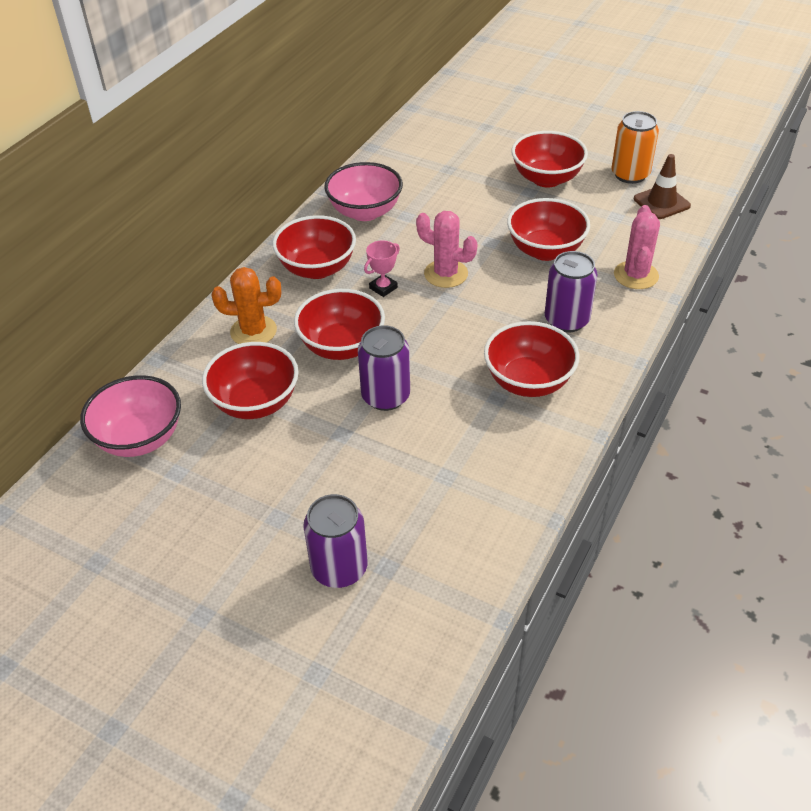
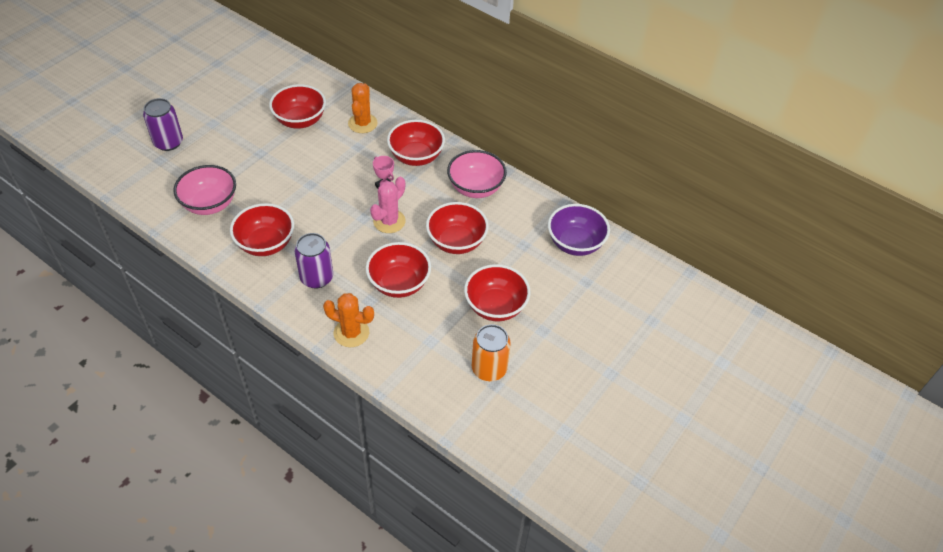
camera: 95 degrees right, 5 degrees up
pink bowl [80,375,181,457] -> pink bowl moved to [173,165,236,215]
red bowl [294,289,385,360] -> red bowl moved to [426,202,489,254]
purple can [358,325,410,411] -> none
pink cactus [614,205,660,289] -> orange cactus [323,293,374,347]
brown traffic cone [634,154,691,219] -> none
none -> purple bowl [548,204,610,256]

